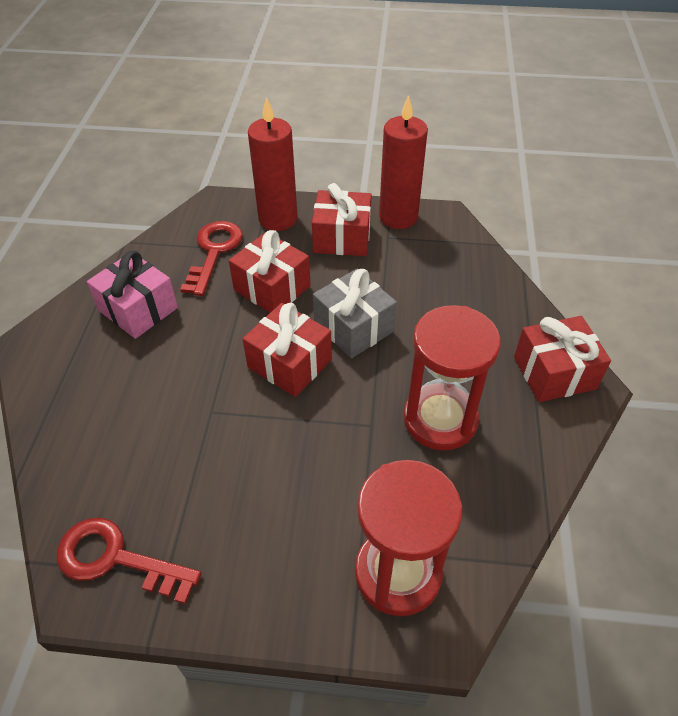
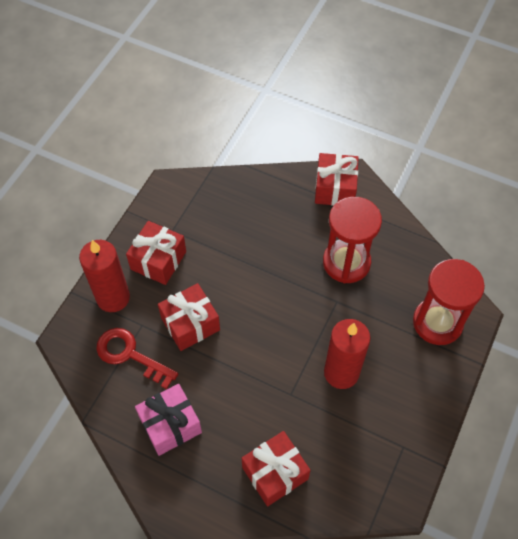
camera: 70 degrees left, 10 degrees up
red key [57,518,202,604] -> none
red gift [243,303,332,397] -> red gift moved to [242,431,311,507]
grey gift [313,269,397,358] -> none
red candle [379,95,428,229] -> red candle moved to [324,319,371,389]

